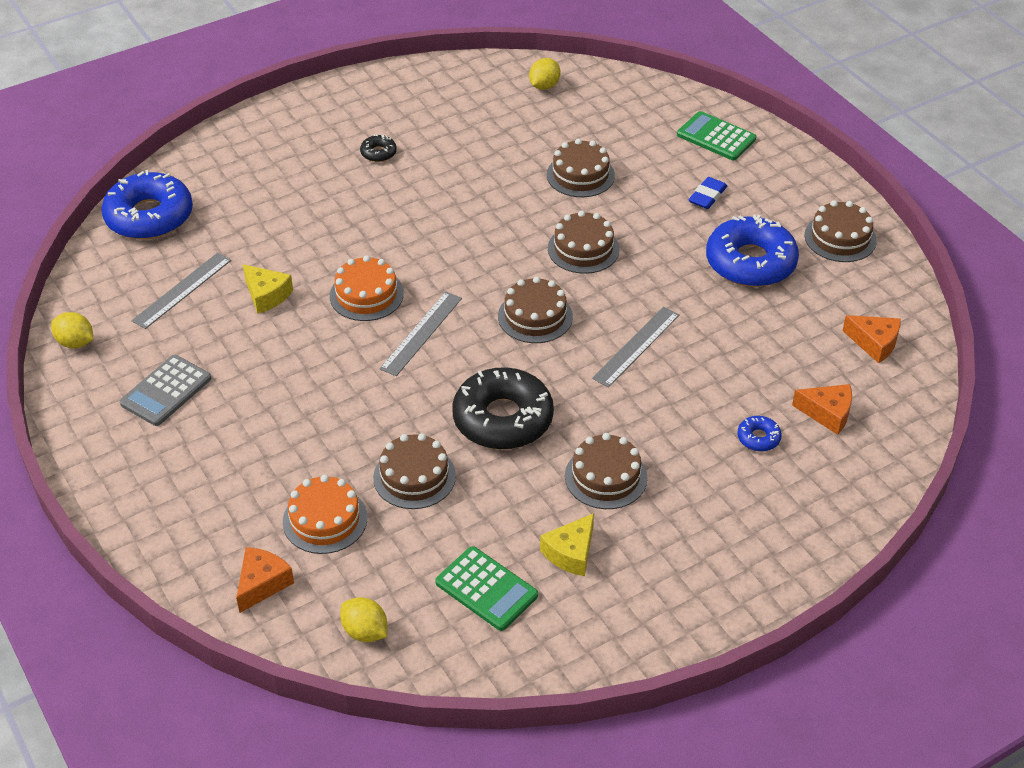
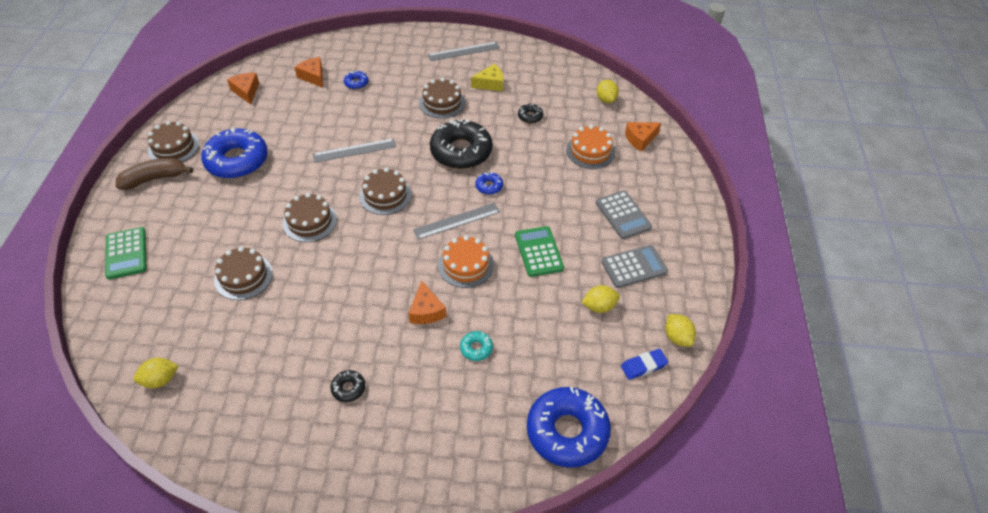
camera: 145 degrees left, 5 degrees up
grey ruler [132,253,231,329] -> grey ruler moved to [428,42,500,61]
yellow cheese [243,264,293,314] -> none
brown cake [373,433,456,509] -> none
green calculator [435,546,538,631] -> green calculator moved to [515,226,564,277]
blue eraser [689,177,727,209] -> blue eraser moved to [621,349,668,380]
none -> brown banana [116,158,193,190]
none -> orange cheese [408,280,446,324]
none -> turquoise donut [460,331,493,361]
none -> blue donut [475,172,503,195]
none -> black donut [518,103,543,123]
none -> yellow lemon [581,285,620,313]
none -> grey calculator [596,190,652,239]

